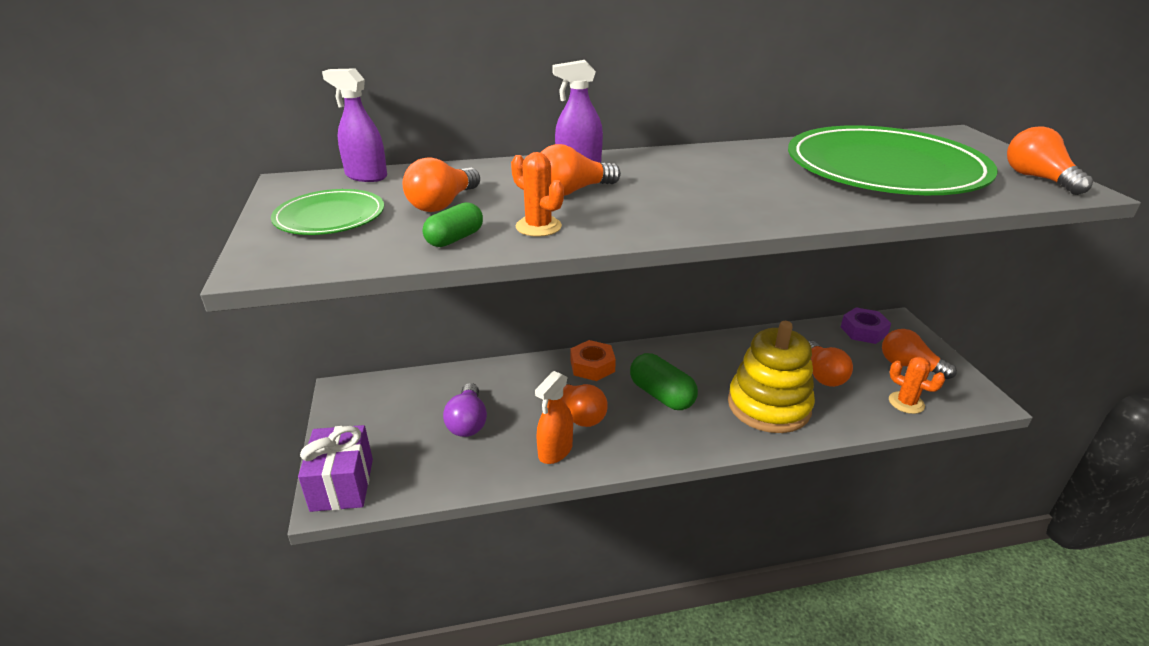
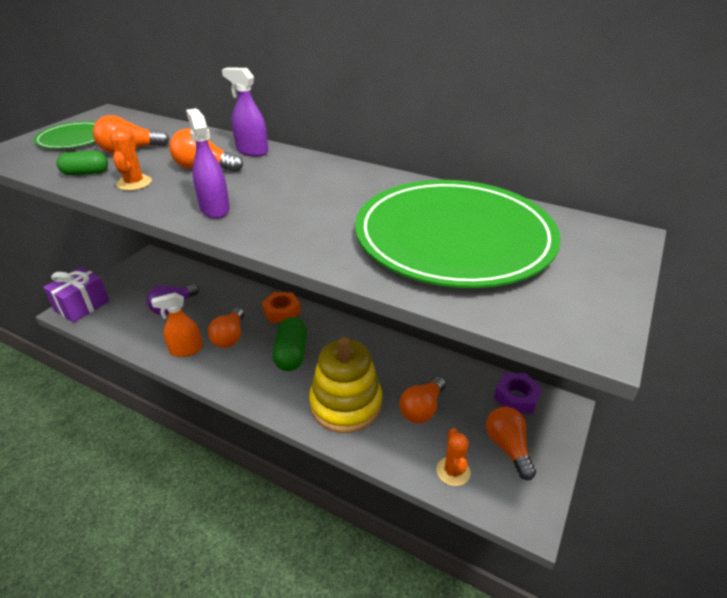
camera: 40 degrees right, 5 degrees up
purple spray bottle [322,68,387,182] -> purple spray bottle moved to [186,108,230,219]
orange light bulb [1007,126,1093,195] -> none

